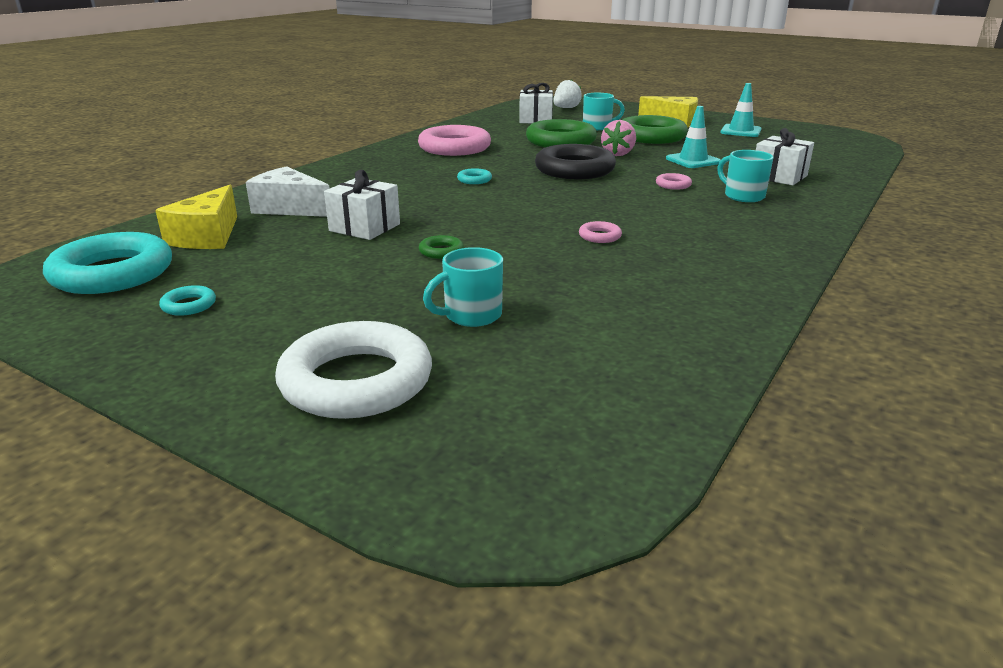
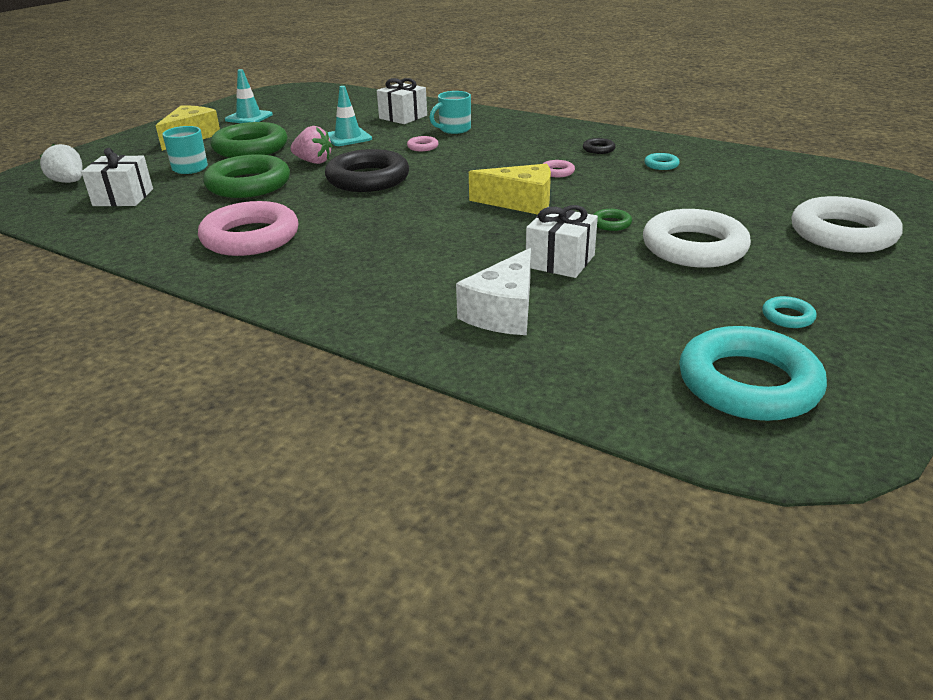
camera: 90 degrees left, 5 degrees up
yellow cheese [155,185,237,249] -> yellow cheese moved to [469,164,551,215]
turquoise mug [423,247,503,327] -> none
turquoise ring [457,168,492,184] -> turquoise ring moved to [644,153,680,170]
none -> black ring [583,138,615,154]
none -> white ring [643,209,751,268]

